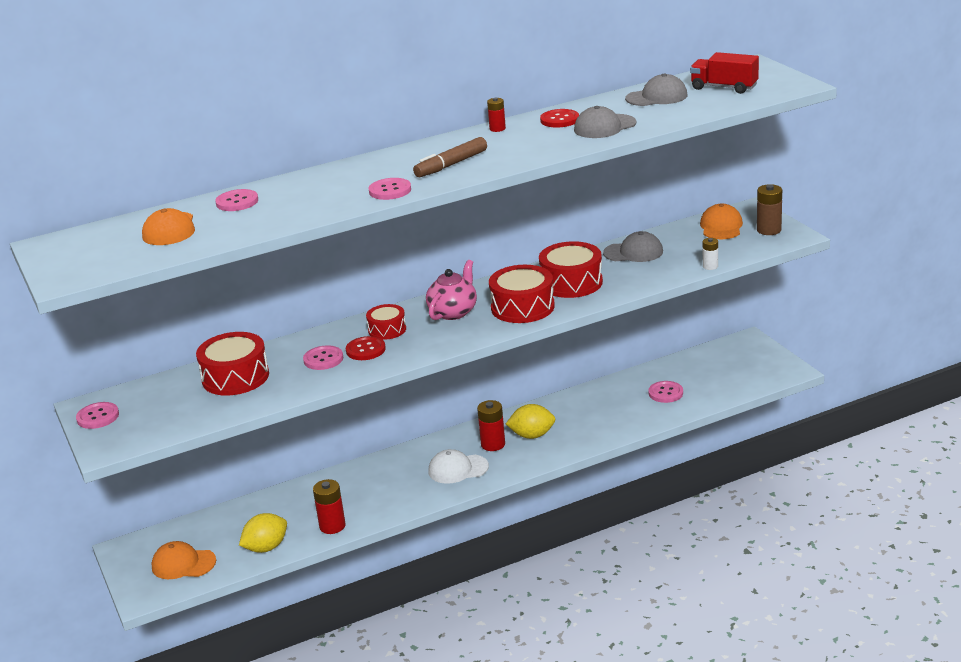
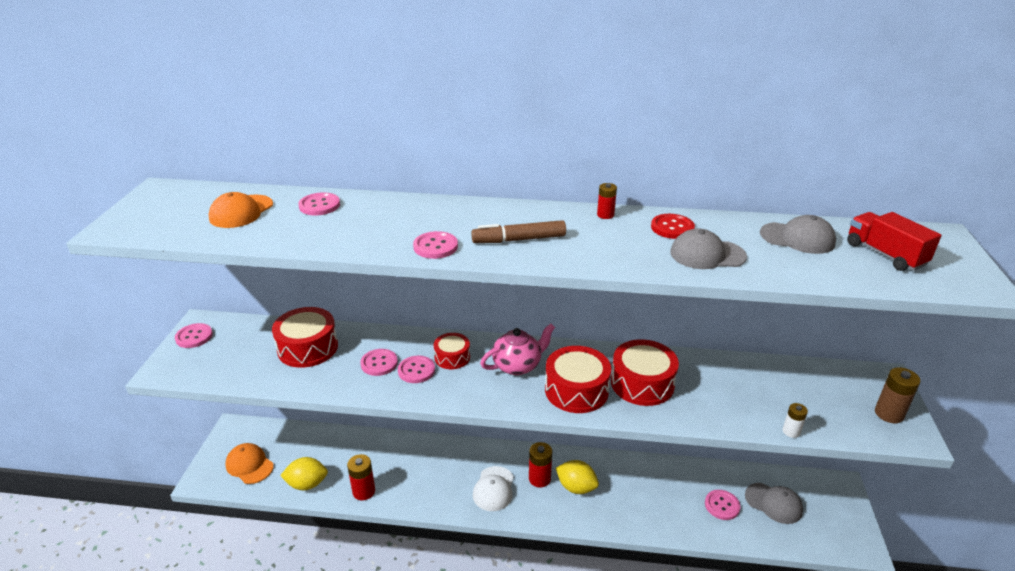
camera: 30 degrees right, 5 degrees up
red button [346,336,386,360] -> pink button [398,355,435,383]
white cap [428,449,489,484] -> white cap turned 105 degrees counterclockwise [473,466,514,511]
grey cap [603,231,663,262] -> grey cap moved to [745,483,803,524]
orange cap [700,204,743,239] -> none

